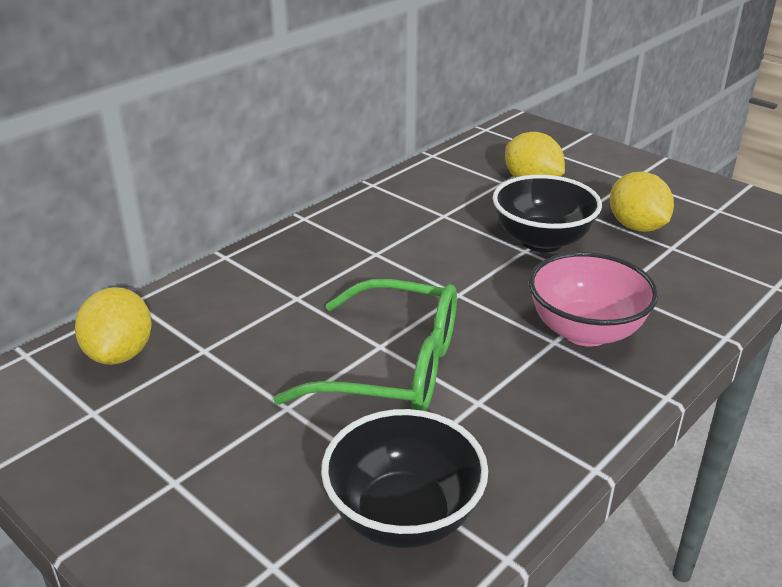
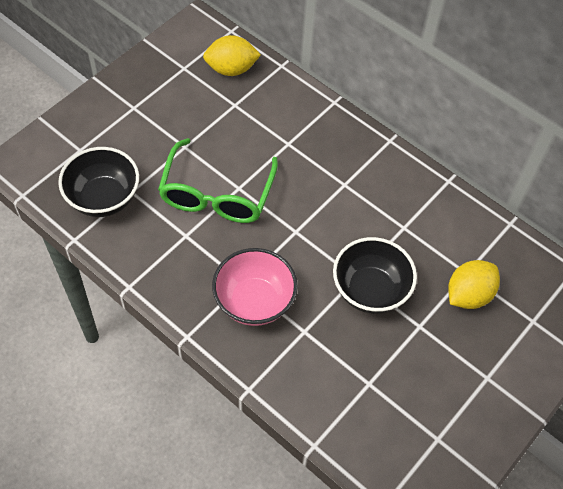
camera: 85 degrees right, 25 degrees up
yellow lemon [610,172,674,232] -> none

